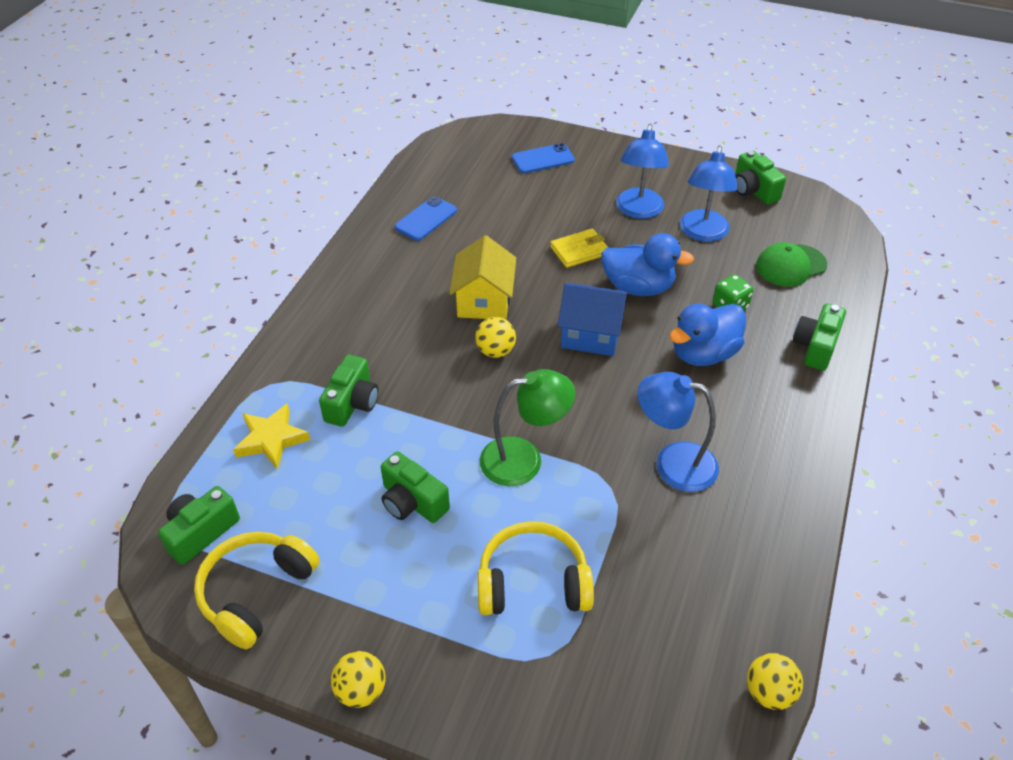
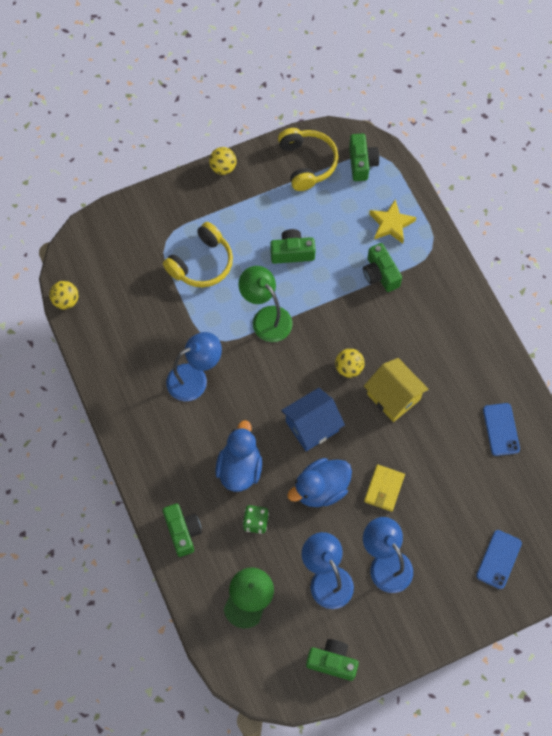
camera: 135 degrees right, 20 degrees up
green lamp [480,369,575,486] -> green lamp turned 105 degrees clockwise [238,266,293,342]

